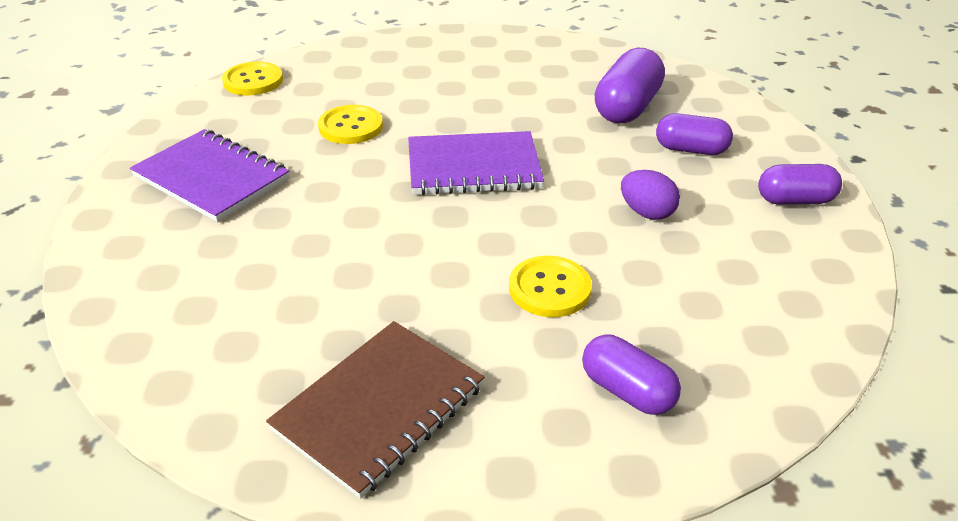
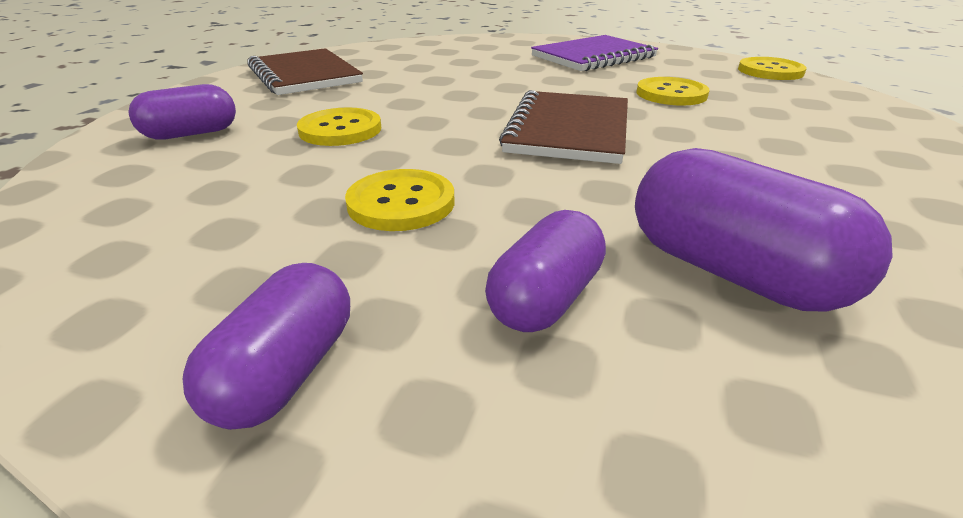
camera: 110 degrees right, 5 degrees down
purple notebook [408,131,544,195] -> brown notebook [499,90,628,164]
purple egg [621,170,680,220] -> yellow button [345,169,454,231]

